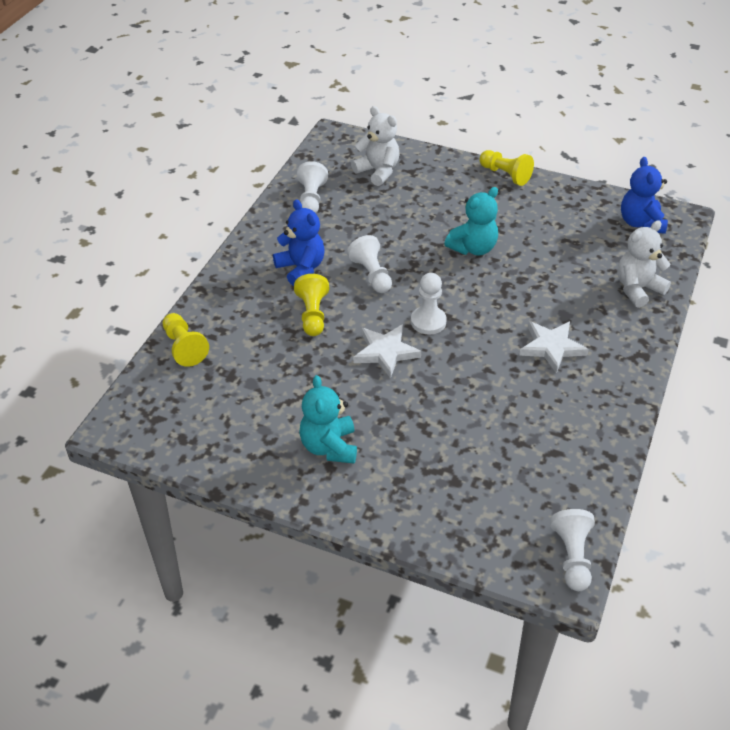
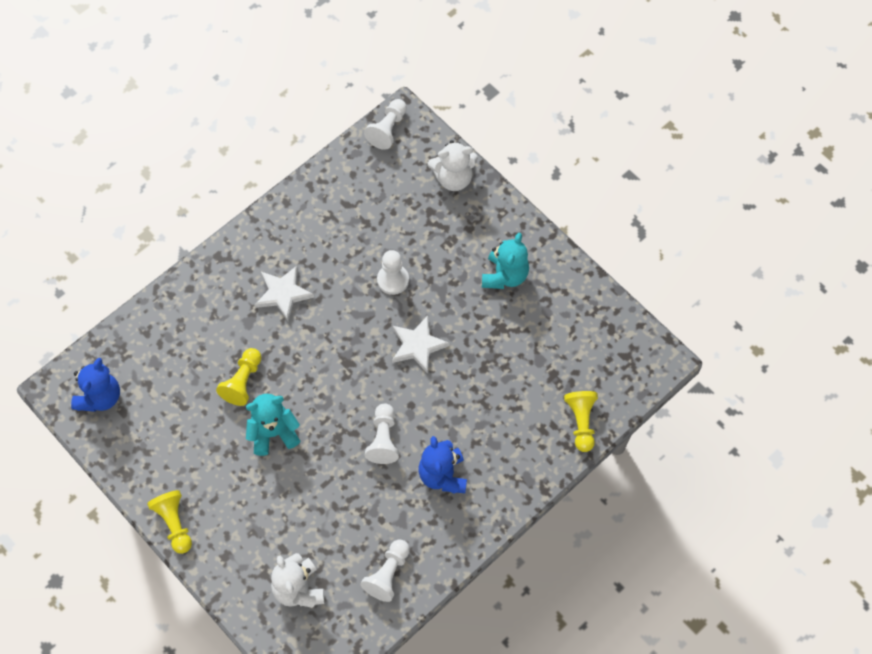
camera: 155 degrees left, 20 degrees up
yellow pawn [294,274,329,336] -> yellow pawn moved to [216,348,262,406]
white pawn [411,273,447,335] -> white pawn moved to [377,250,409,295]
white teddy bear [618,221,671,308] -> white teddy bear moved to [428,140,478,191]

